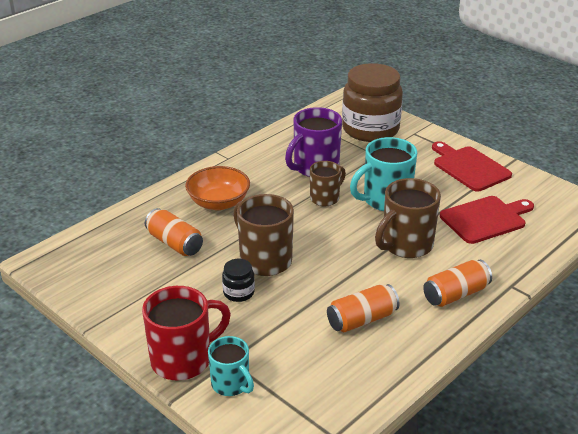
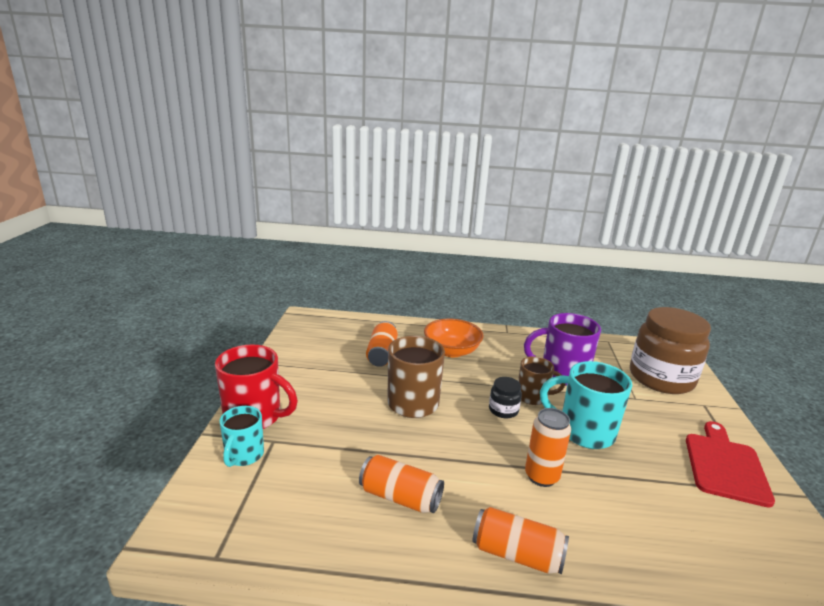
camera: 50 degrees right, 10 degrees down
black jar [222,259,255,302] -> black jar moved to [489,377,522,418]
brown mug [375,178,441,258] -> orange can [525,408,571,487]
red cutting board [440,196,534,244] -> none

